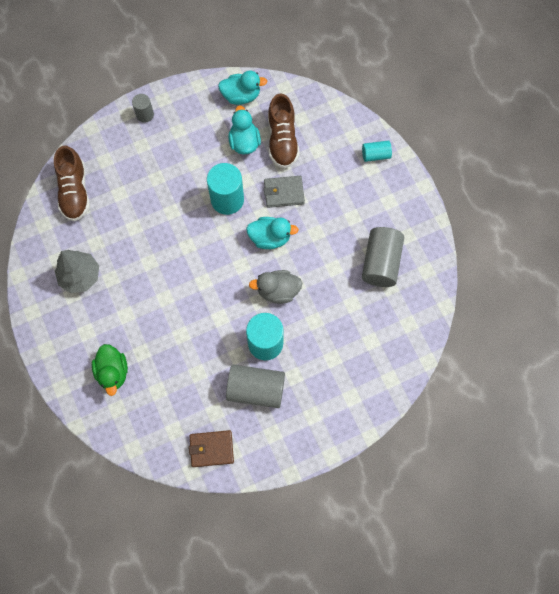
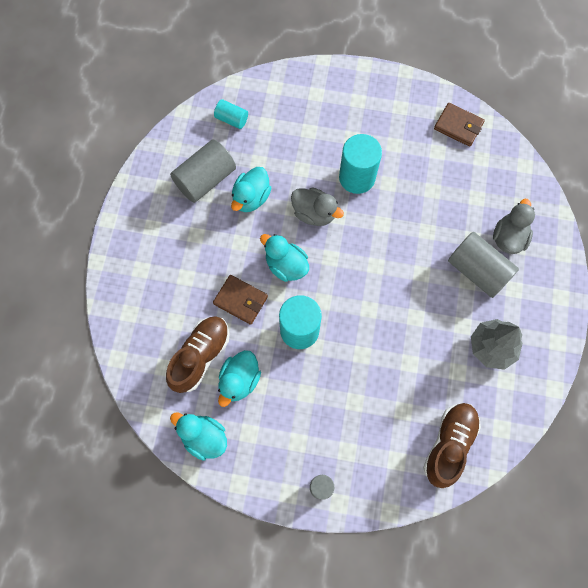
camera: 145 degrees left, 0 degrees up
green duck [92,344,128,396] -> grey duck [493,199,535,254]
grey cylinder [226,365,285,408] -> grey cylinder moved to [448,232,519,298]
grey wallet [264,176,305,208] -> brown wallet [213,275,268,325]
turquoise cylinder [362,140,392,162] -> turquoise cylinder moved to [214,99,248,129]
none -> turquoise duck [231,167,271,212]

